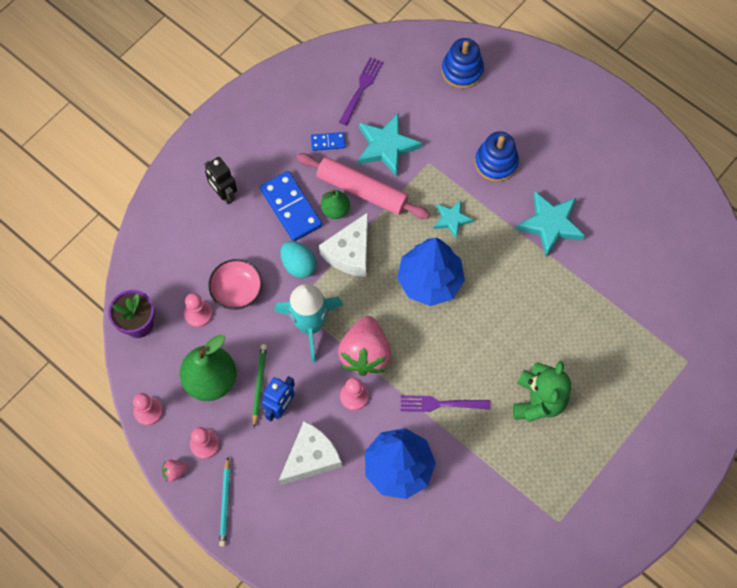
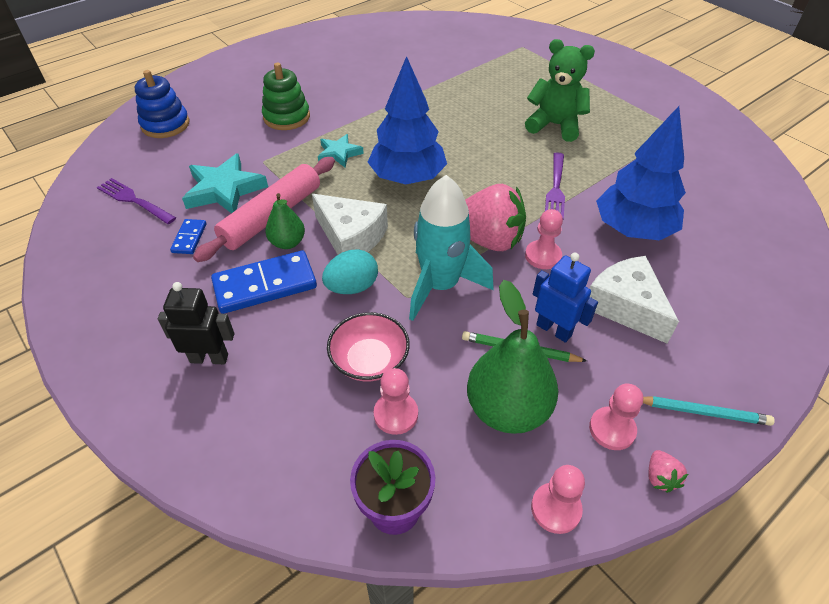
camera: 80 degrees left, 20 degrees down
black robot [204,157,237,204] -> black robot turned 150 degrees counterclockwise [158,282,234,364]
blue stacking toy [475,131,519,182] -> green stacking toy [262,63,310,130]
turquoise star [515,191,585,257] -> none

